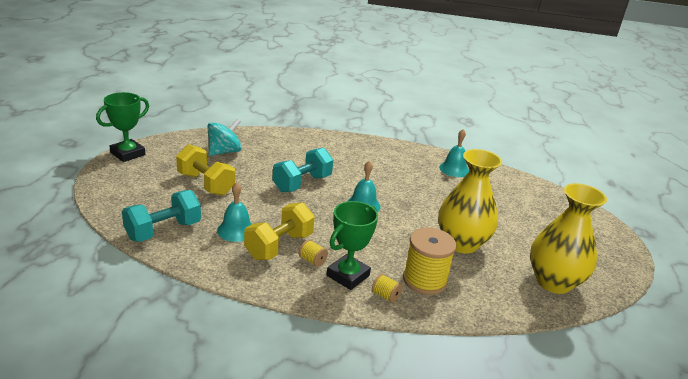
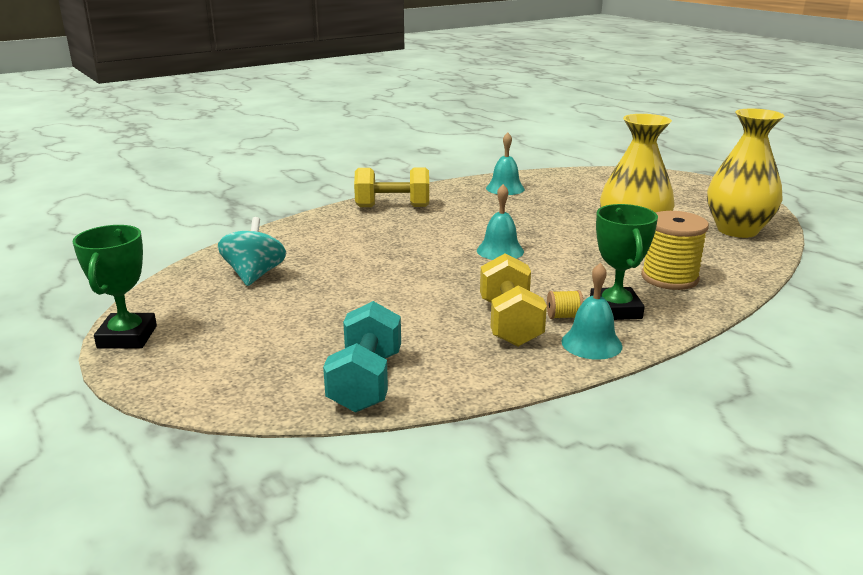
camera: 40 degrees left, 5 degrees down
yellow dumbbell [176,144,235,196] -> yellow dumbbell moved to [354,167,429,207]
turquoise bell [217,182,252,242] -> turquoise bell moved to [561,263,622,360]
turquoise dumbbell [272,148,333,192] -> none
yellow spool [372,274,403,303] -> none

